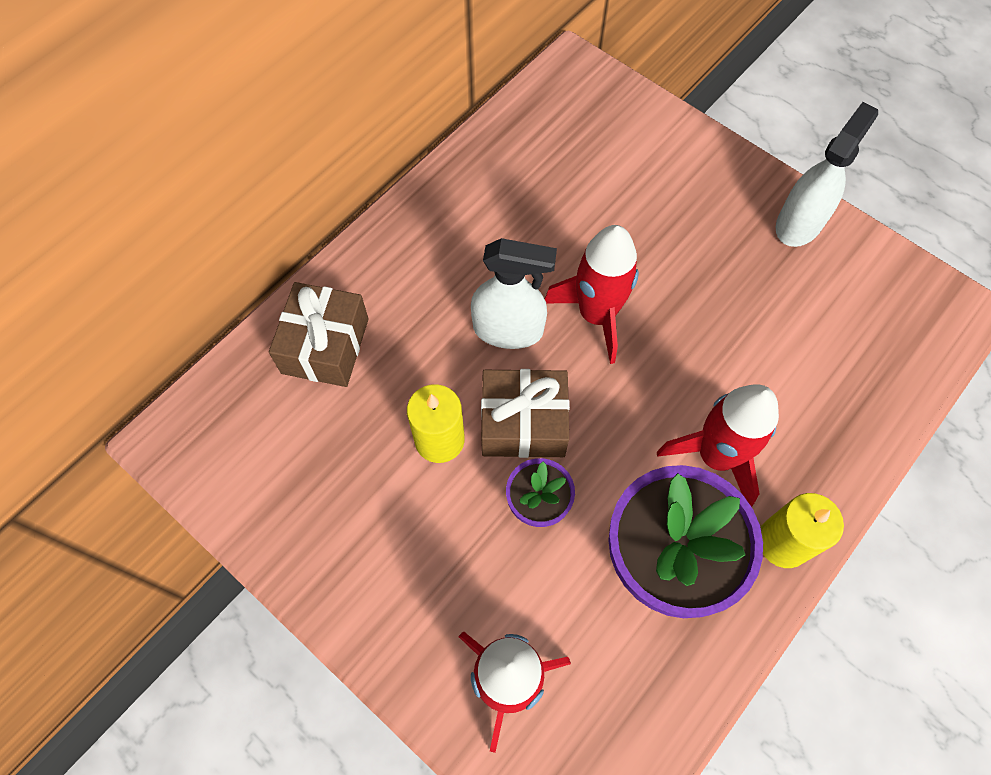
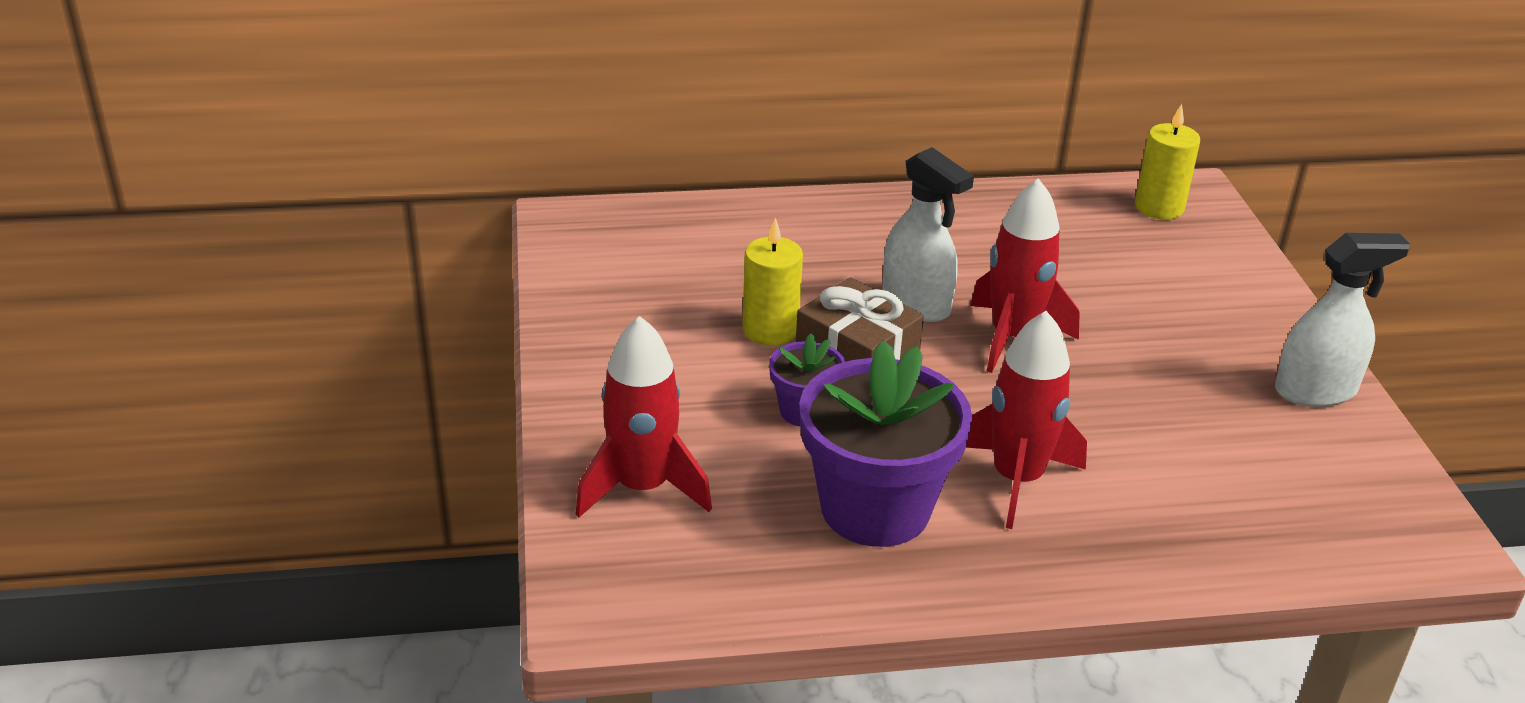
camera: 40 degrees right, 30 degrees down
brown gift [269,282,369,387] -> none
yellow candle [761,493,844,568] -> yellow candle moved to [1135,104,1200,219]

